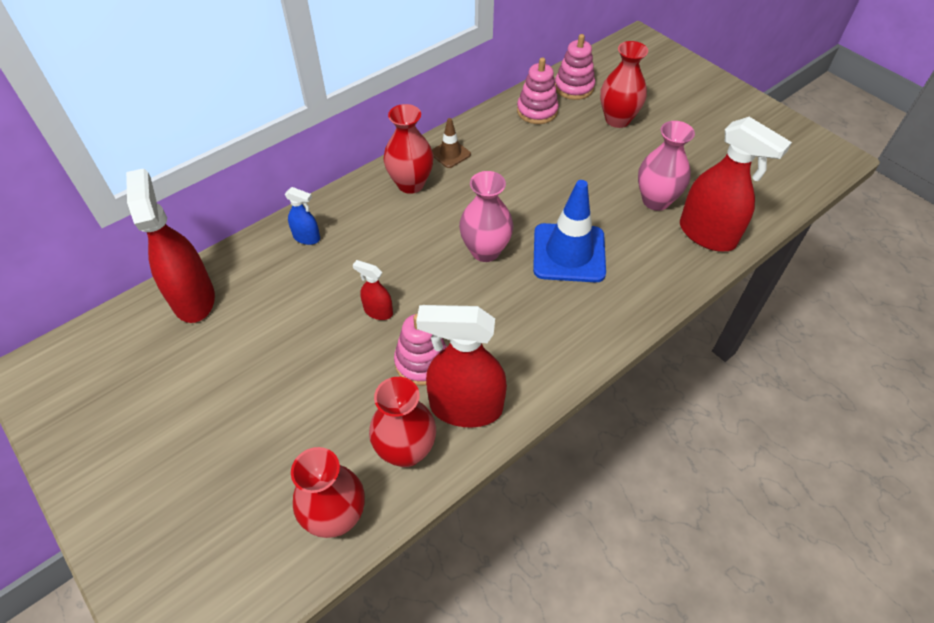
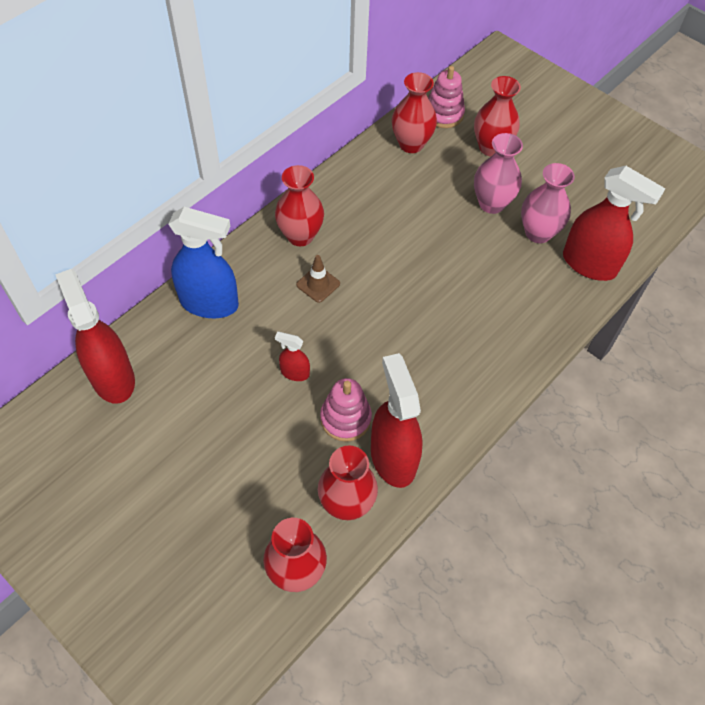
camera: 10 degrees left, 5 degrees up
blue spray bottle [285,187,320,245] -> blue spray bottle [169,207,239,318], size x2.10
red spray bottle [416,305,507,427] -> red spray bottle turned 75 degrees clockwise [371,353,423,488]
brown traffic cone [432,118,471,168] -> brown traffic cone moved to [296,255,340,303]
pink vase [459,171,514,262] -> pink vase moved to [474,133,523,214]
pink stacking toy [517,57,559,124] -> red vase [392,72,437,153]
blue traffic cone [533,180,606,282] -> none

